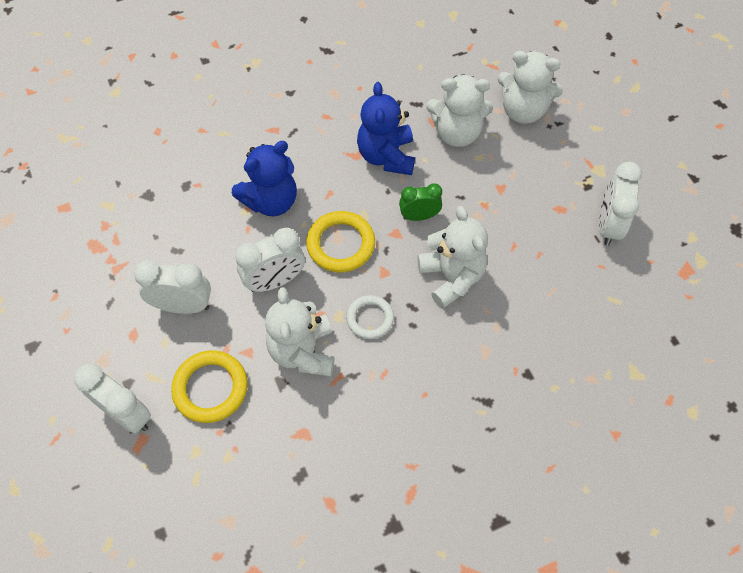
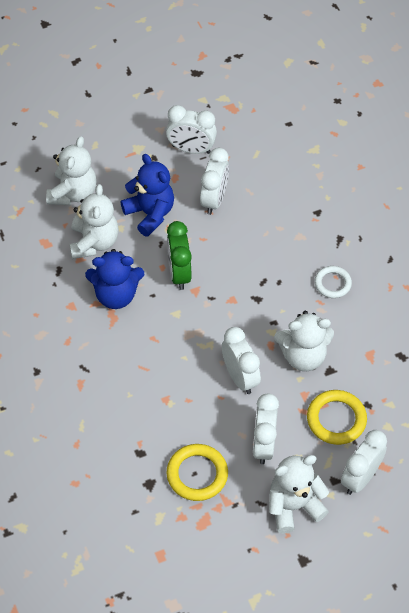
camera: 90 degrees left, 5 degrees down
blue teddy bear [232,141,297,216] -> blue teddy bear moved to [121,154,174,237]
yellow ring [306,211,375,273] -> yellow ring moved to [166,444,228,501]
white ring [346,295,394,339] -> white ring moved to [315,266,352,298]
green clock [399,184,442,221] -> green clock [167,221,192,290], size x1.50
white teddy bear [417,206,488,309] -> white teddy bear moved to [269,455,329,534]
none -> white clock [200,148,229,215]

